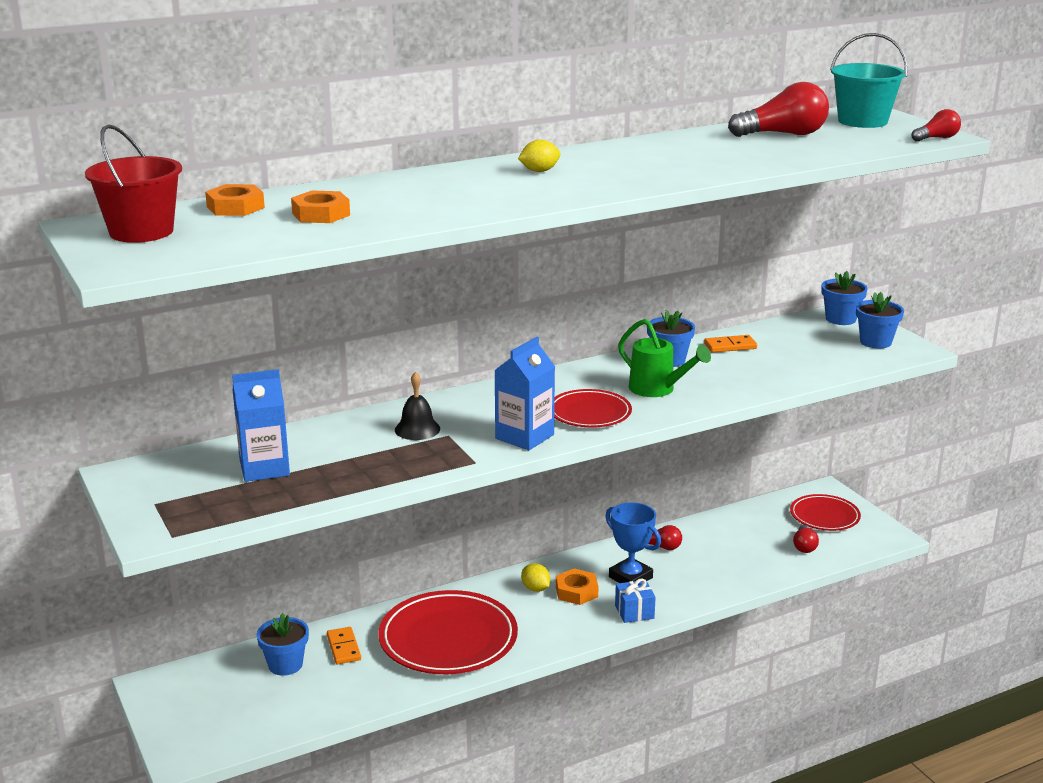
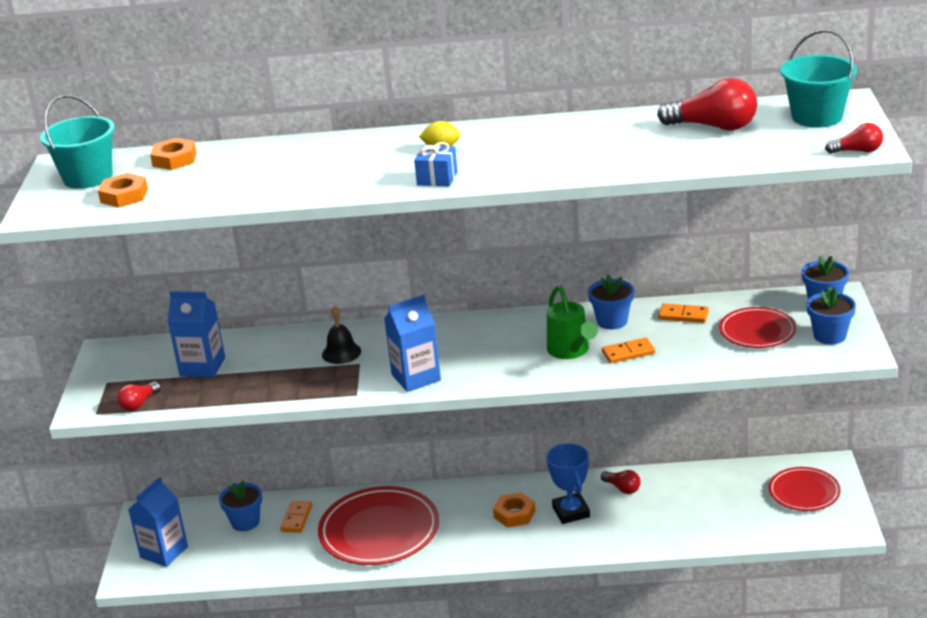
camera: 30 degrees right, 5 degrees up
red bucket [85,125,182,243] -> turquoise bucket [40,95,115,189]
orange nut [291,191,350,223] -> orange nut moved to [98,173,148,208]
yellow lemon [521,563,551,592] -> none
red plate [554,389,632,427] -> red plate moved to [719,307,796,348]
blue gift [615,578,656,623] -> blue gift moved to [414,142,458,186]
red light bulb [793,525,819,553] -> red light bulb moved to [117,381,161,411]
none -> blue carton [128,477,188,567]
none -> orange domino [602,337,655,363]

